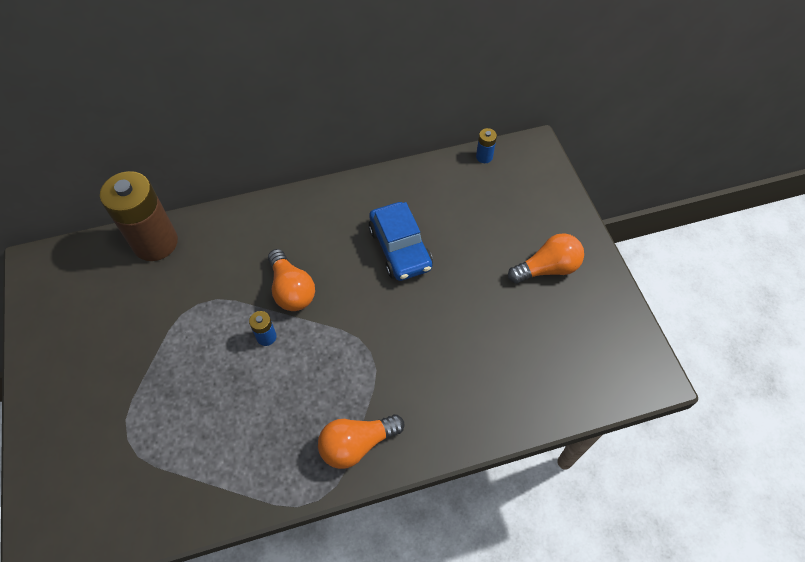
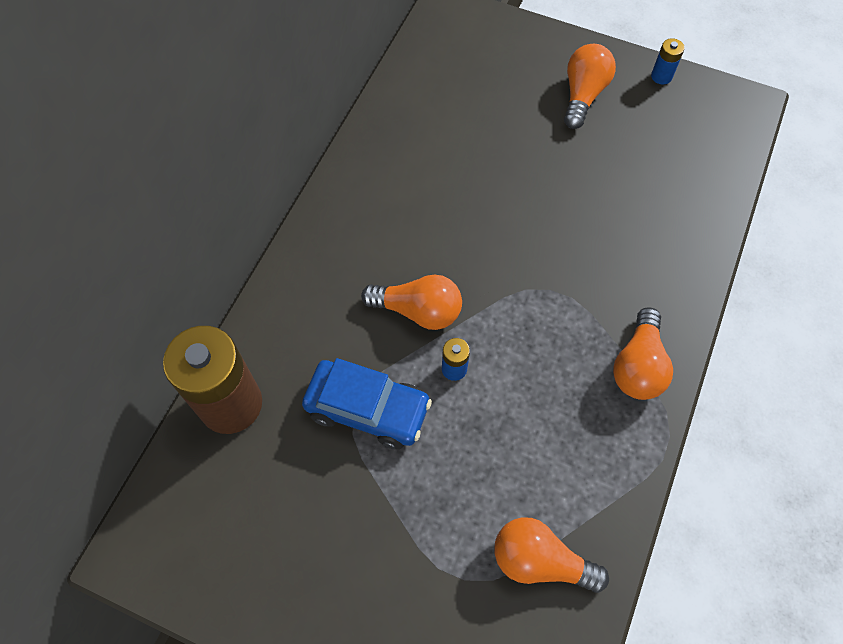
camera: 50 degrees left, 5 degrees up
blue car [369,202,433,281] -> blue car moved to [302,358,432,450]
blue battery [476,128,497,163] -> blue battery moved to [651,38,685,85]
none -> orange light bulb [495,517,609,593]

